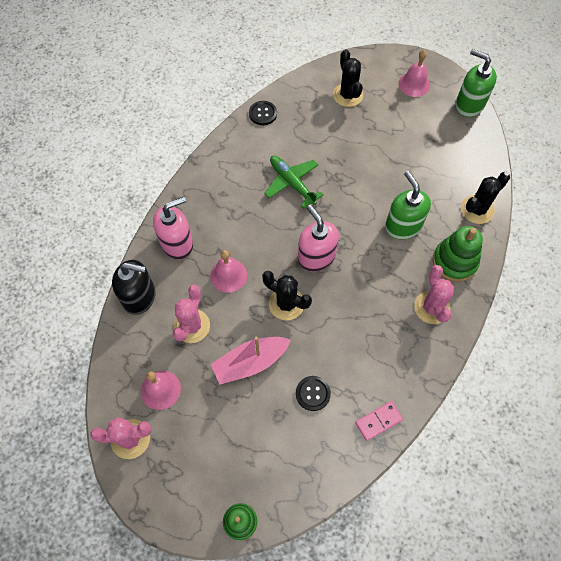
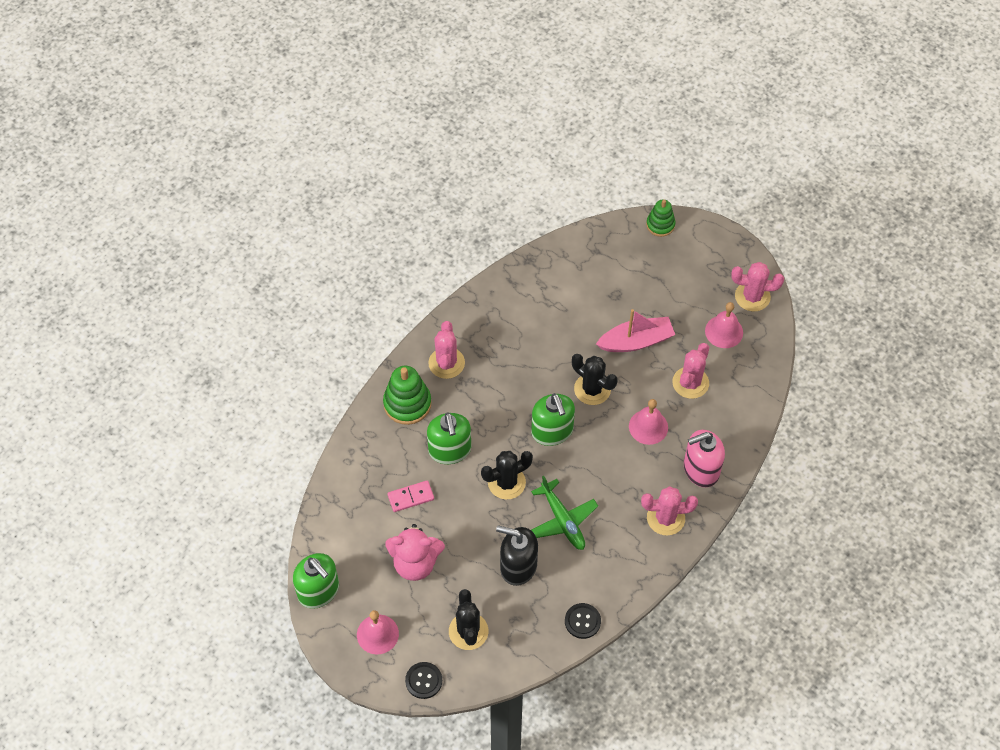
camera: 170 degrees left, 5 degrees down
black soap dispenser [112,260,155,315] -> black soap dispenser moved to [496,525,538,586]
black button [296,376,331,411] -> black button moved to [405,662,442,699]
pink soap dispenser [298,205,339,272] -> green soap dispenser [531,393,575,446]
pink domino [355,401,403,441] -> pink domino moved to [388,480,434,512]
black cactus [461,172,510,224] -> black cactus moved to [481,451,533,500]
none -> pink teddy bear [385,524,445,581]
none -> pink cactus [641,486,698,536]

